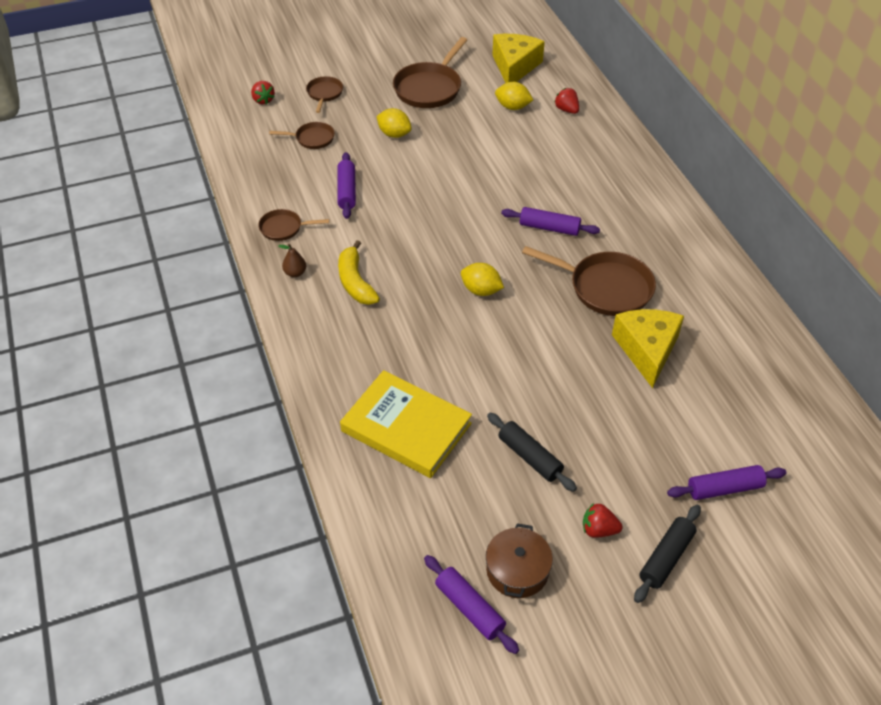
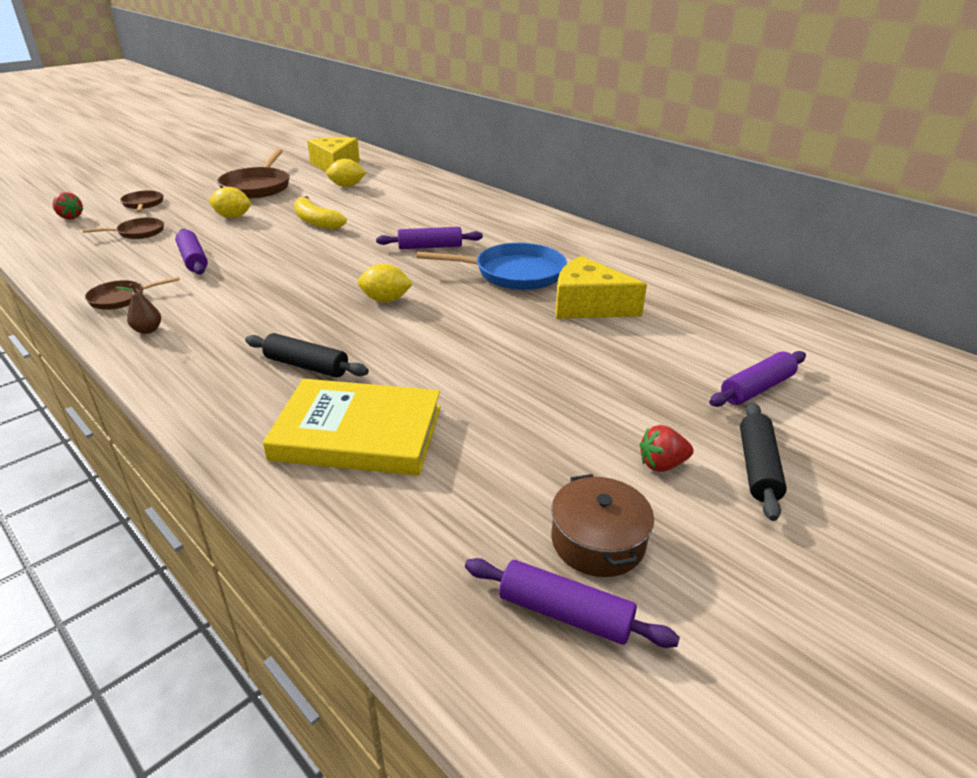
camera: 25 degrees left, 15 degrees down
yellow banana [338,240,380,305] -> yellow banana moved to [294,196,347,230]
black rolling pin [487,413,577,492] -> black rolling pin moved to [245,333,369,378]
brown pan [522,246,656,316] -> blue pan [417,243,567,290]
red strawberry [554,88,579,114] -> none
yellow cheese [612,309,684,388] -> yellow cheese turned 45 degrees counterclockwise [556,256,647,319]

